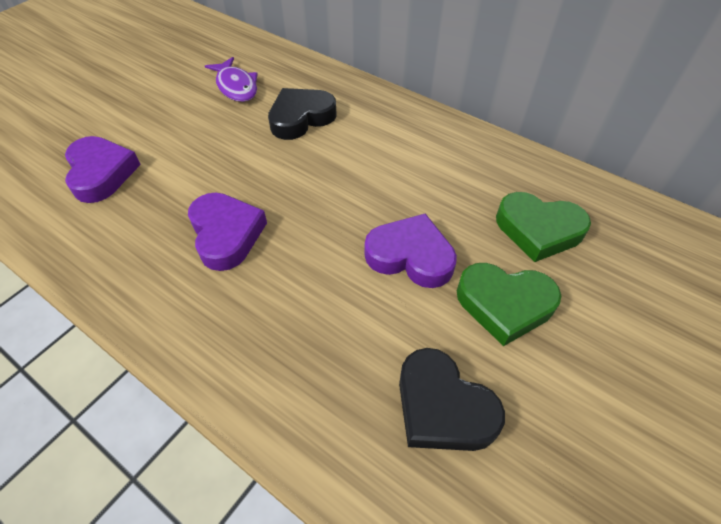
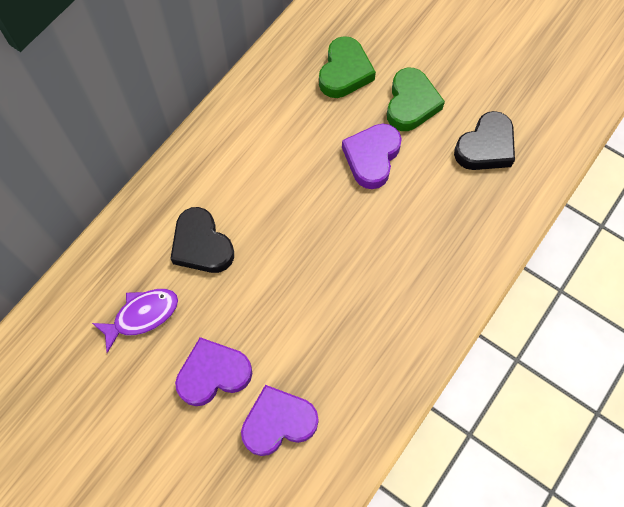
camera: 90 degrees left, 15 degrees up
purple heart [188,193,267,271] -> purple heart moved to [175,337,252,406]

